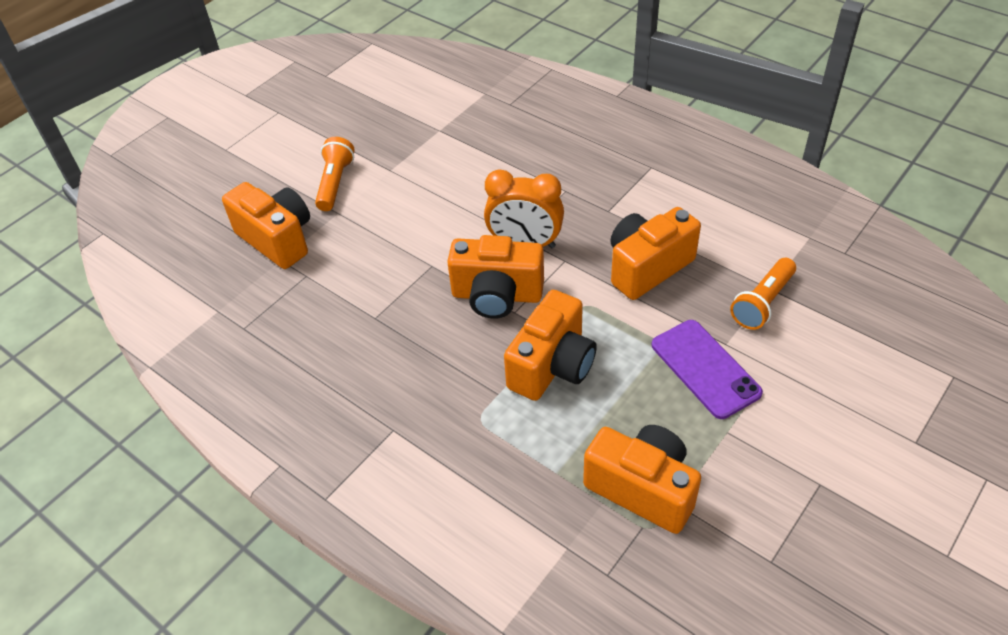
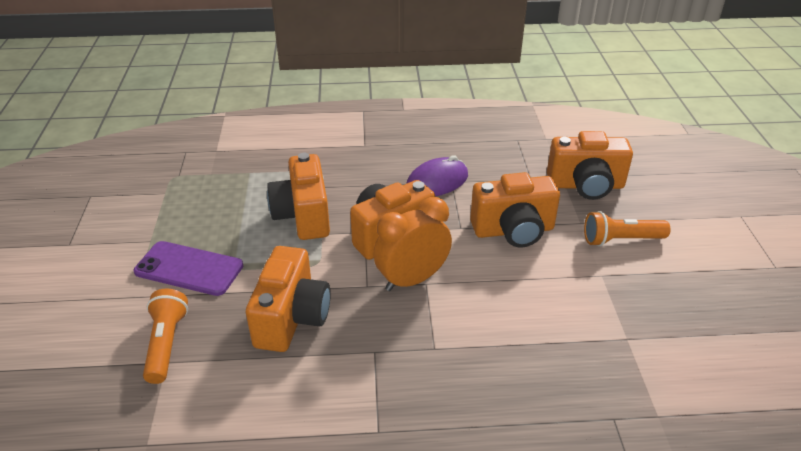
camera: 135 degrees right, 10 degrees down
orange flashlight [315,137,355,211] -> orange flashlight turned 120 degrees clockwise [584,211,671,246]
orange camera [583,425,701,534] -> orange camera moved to [470,172,560,247]
none -> purple mouse [406,155,468,196]

